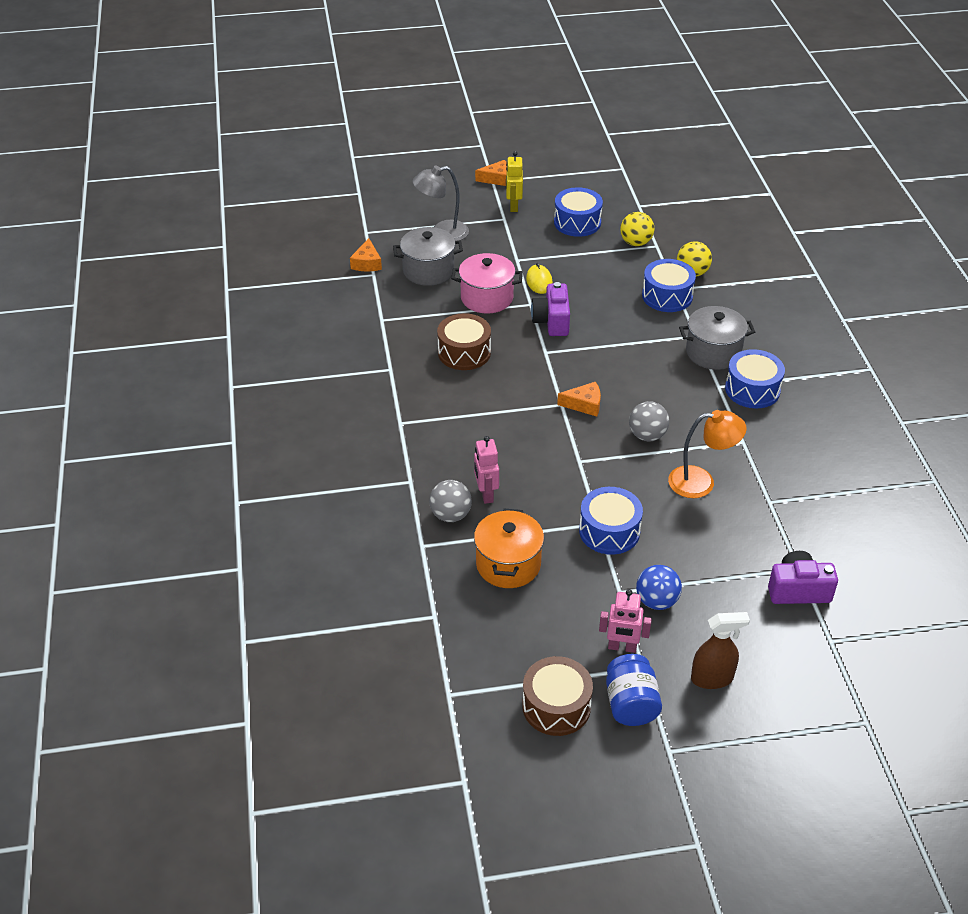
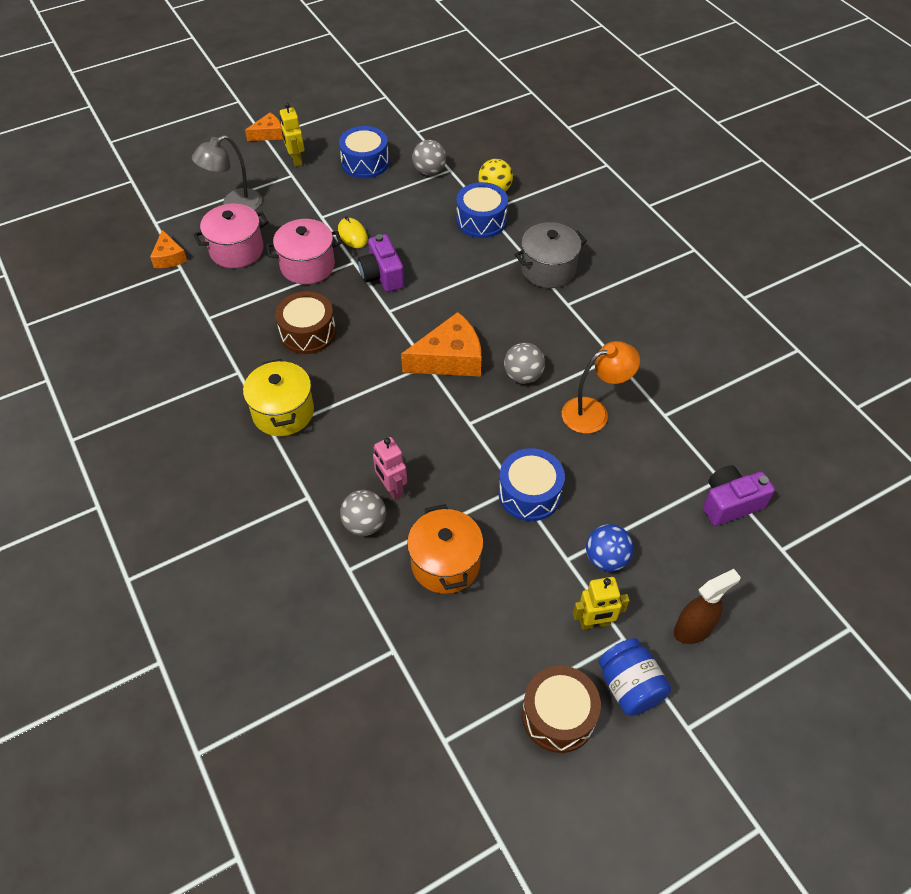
camera: 20 degrees left, 10 degrees up
grey pot [393,227,463,286] -> pink pot [193,204,268,268]
orange cheese [557,382,601,417] -> orange cheese [401,312,481,377], size x1.78
pink robot [599,589,652,653] -> yellow robot [573,577,630,630]
yellow ball [620,212,655,246] -> grey ball [412,140,446,175]
blue drum [725,349,785,408] -> none
none -> yellow pot [243,359,314,436]

